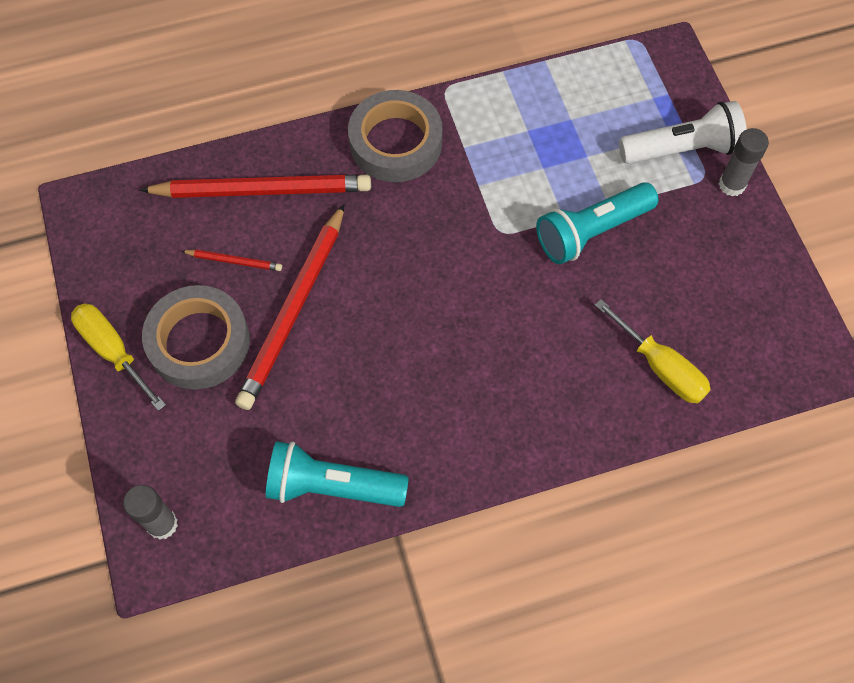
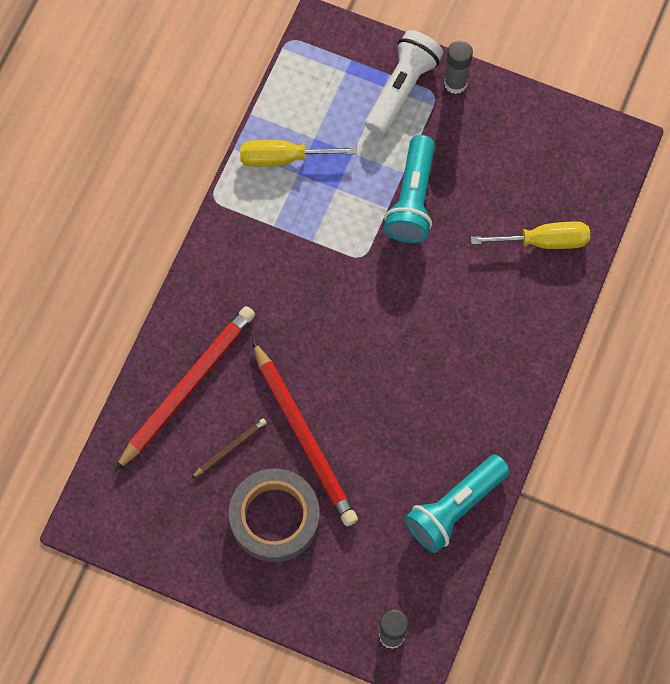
camera: 50 degrees left, 5 degrees up
yellow screwdriver [71,303,166,411] -> yellow screwdriver moved to [240,140,357,167]
red pencil [182,250,282,271] -> brown pencil [192,419,266,478]
grey tape [348,90,443,182] -> none

